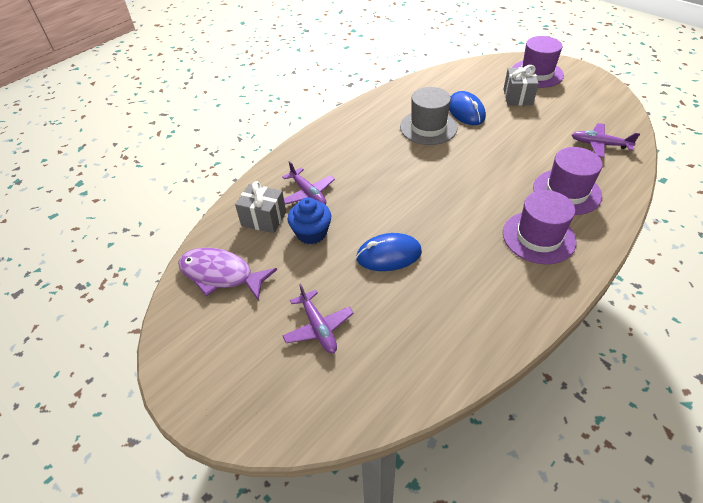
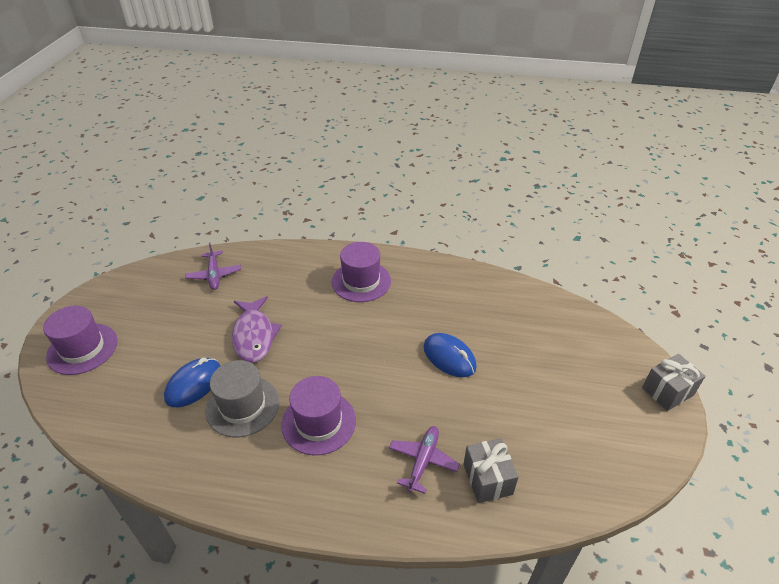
camera: 125 degrees left, 5 degrees down
purple fish [178,248,277,301] -> purple fish moved to [232,296,282,363]
purple plane [282,284,354,353] -> none
blue cupcake [288,197,331,244] -> none
grey gift [503,65,539,106] -> grey gift moved to [642,354,705,411]
purple hat [533,147,603,215] -> purple hat moved to [281,376,356,455]

